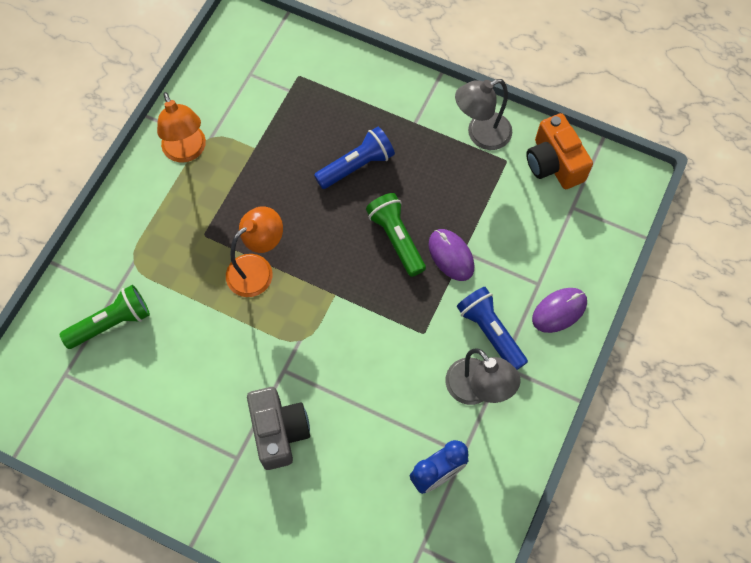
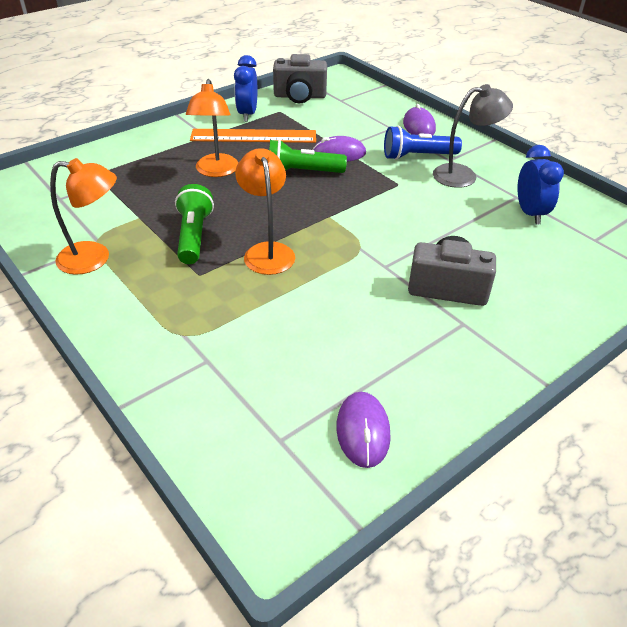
camera: 65 degrees left, 25 degrees down
green flashlight [59,285,150,349] -> green flashlight moved to [175,184,214,264]
blue flashlight [314,127,395,189] -> orange lamp [186,79,239,177]
grey lamp [455,79,512,150] -> blue clock [234,55,257,122]
orange camera [526,113,593,189] -> grey camera [273,54,327,104]
none -> orange ruler [190,129,316,143]
none -> purple mouse [336,392,391,468]

